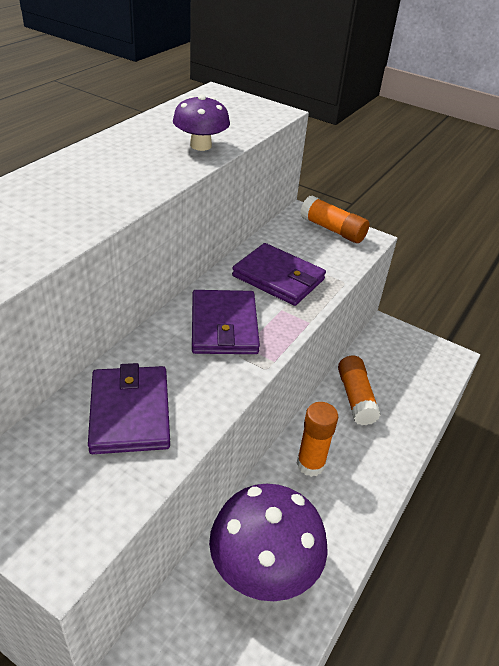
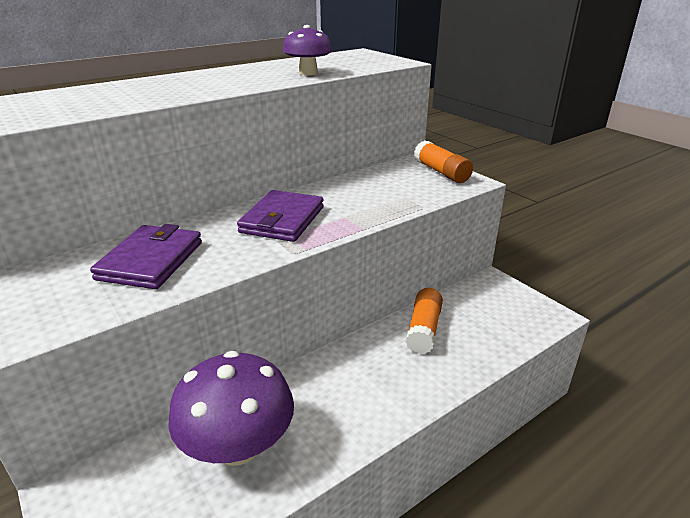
camera: 25 degrees right, 10 degrees down
purple wallet [232,243,326,306] -> none
orange glue stick [297,402,338,477] -> none

